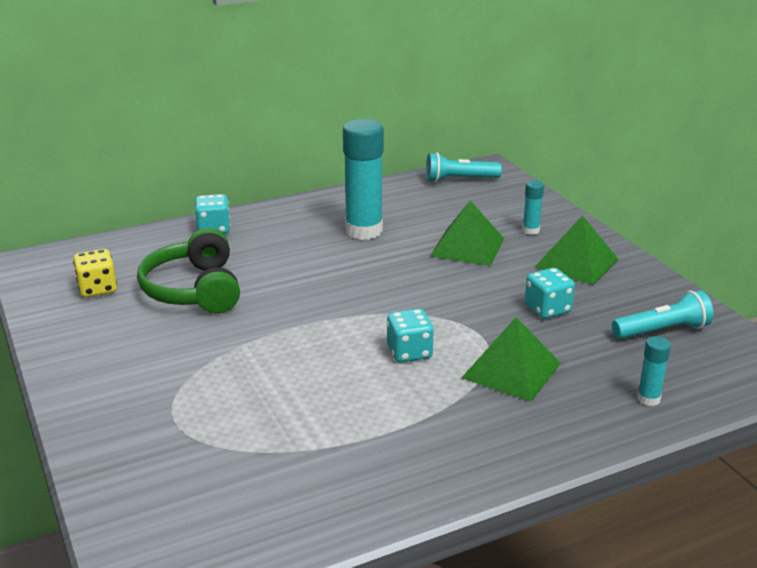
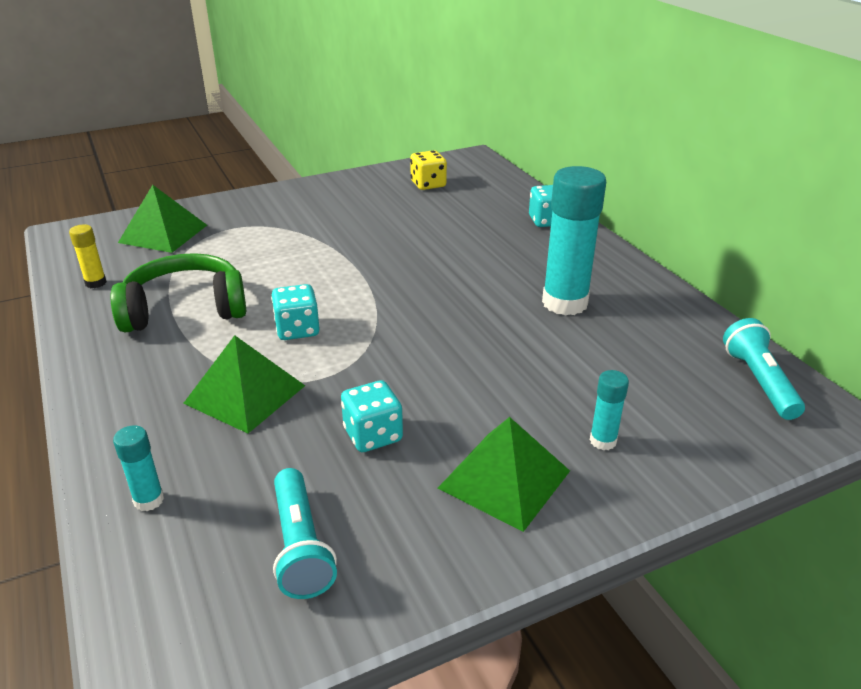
camera: 90 degrees right, 5 degrees up
green headphones [137,228,240,314] -> green headphones moved to [110,253,246,333]
green pyramid [430,201,504,266] -> green pyramid moved to [118,185,207,253]
none -> yellow glue stick [69,224,107,288]

